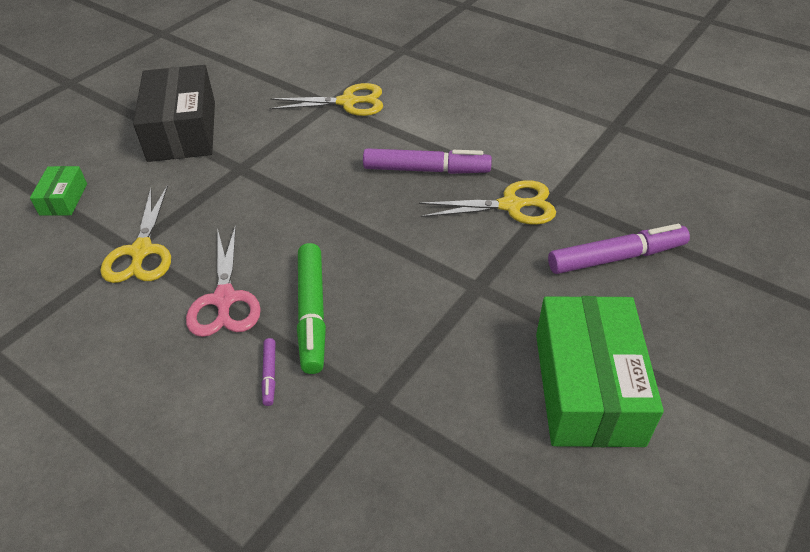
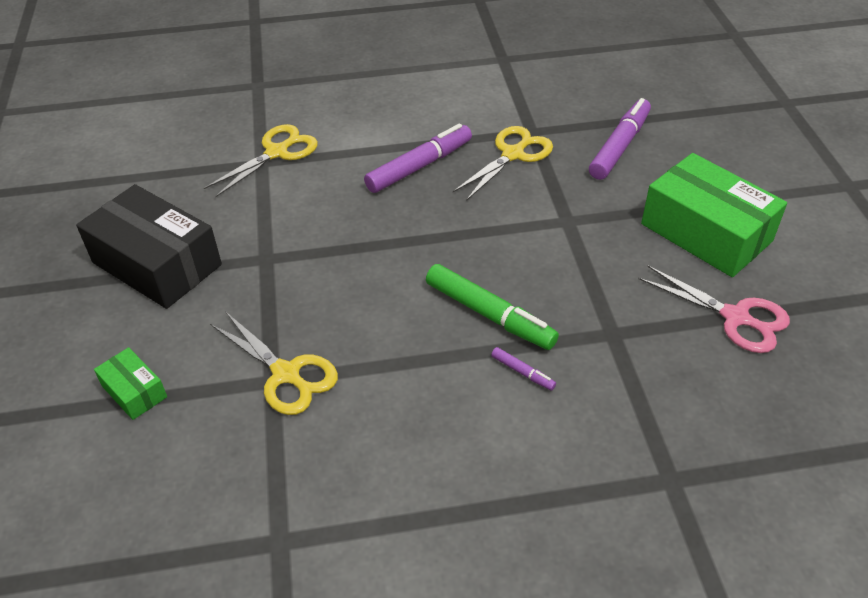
camera: 45 degrees left, 0 degrees up
pink scissors [186,225,261,337] -> pink scissors moved to [638,266,790,353]

